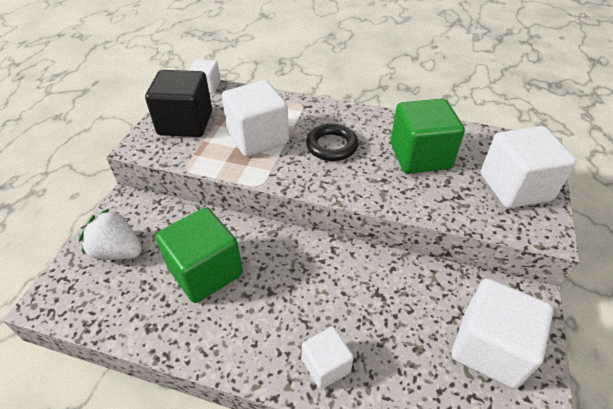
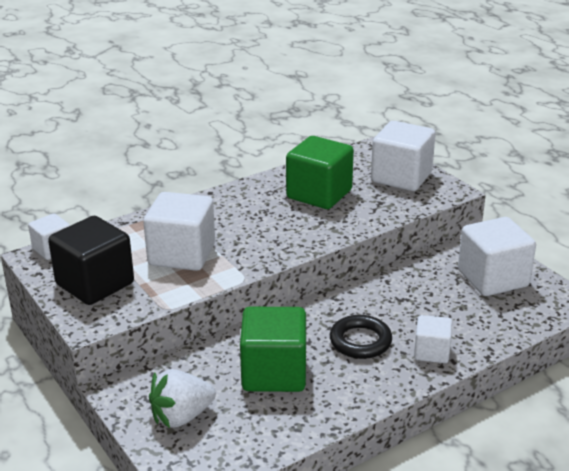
camera: 50 degrees left, 15 degrees down
black ring [306,124,358,161] -> black ring moved to [330,315,392,359]

